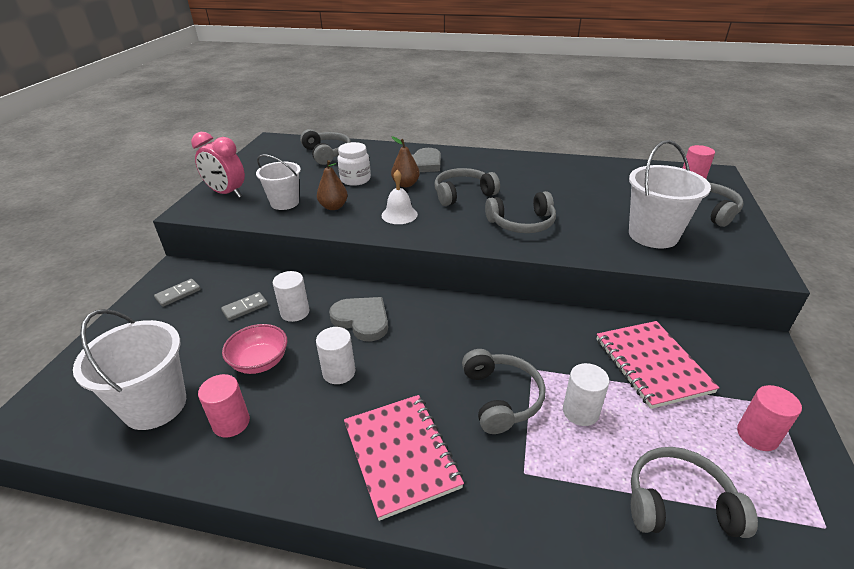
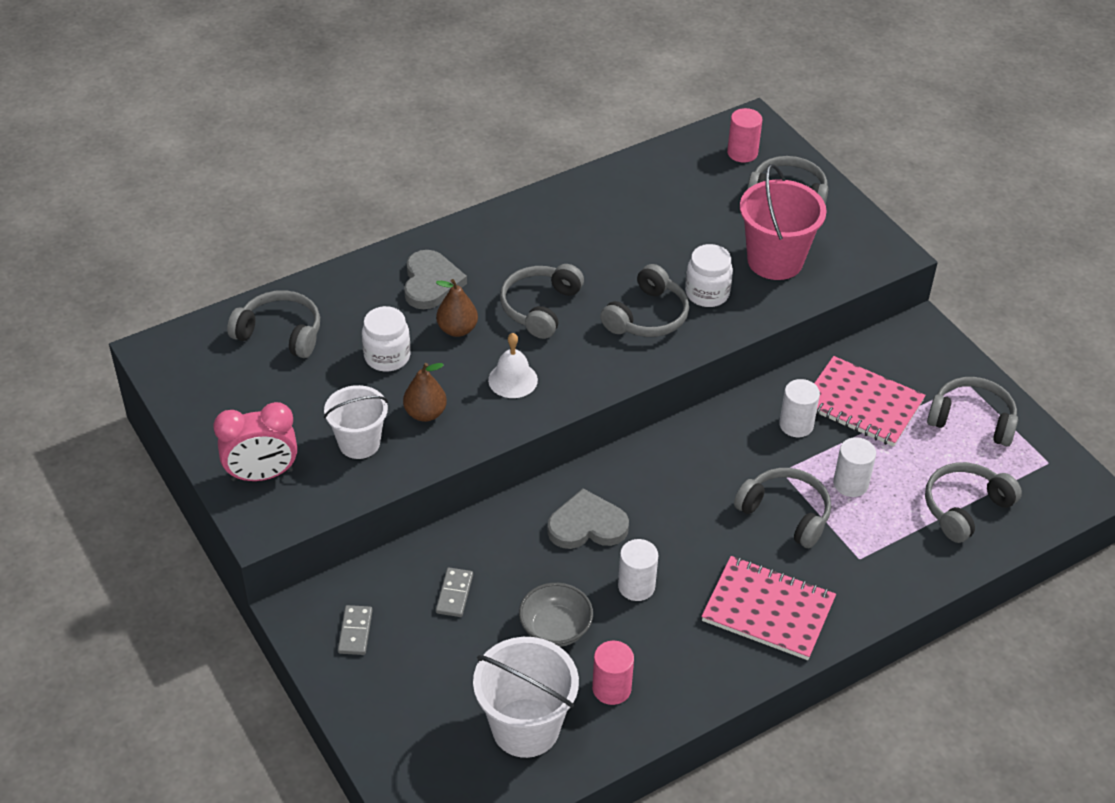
camera: 45 degrees left, 10 degrees up
pink bowl [222,324,287,374] -> grey bowl [519,583,593,647]
white cylinder [273,271,310,322] -> white cylinder moved to [779,379,820,437]
white bucket [629,140,711,248] -> pink bucket [740,164,827,280]
pink cylinder [737,385,802,451] -> grey headphones [927,377,1018,446]
none -> white jar [685,244,733,307]

